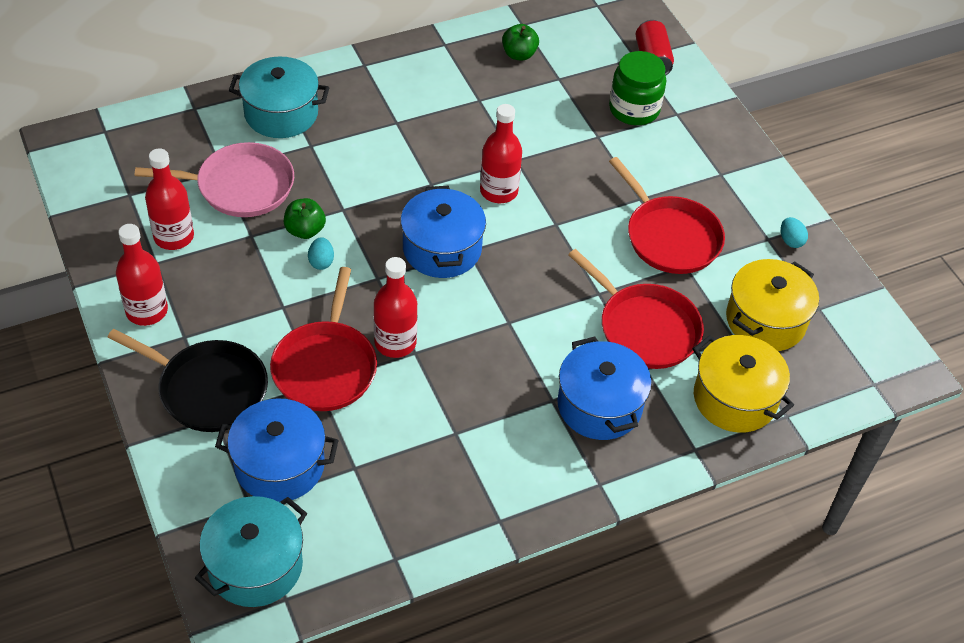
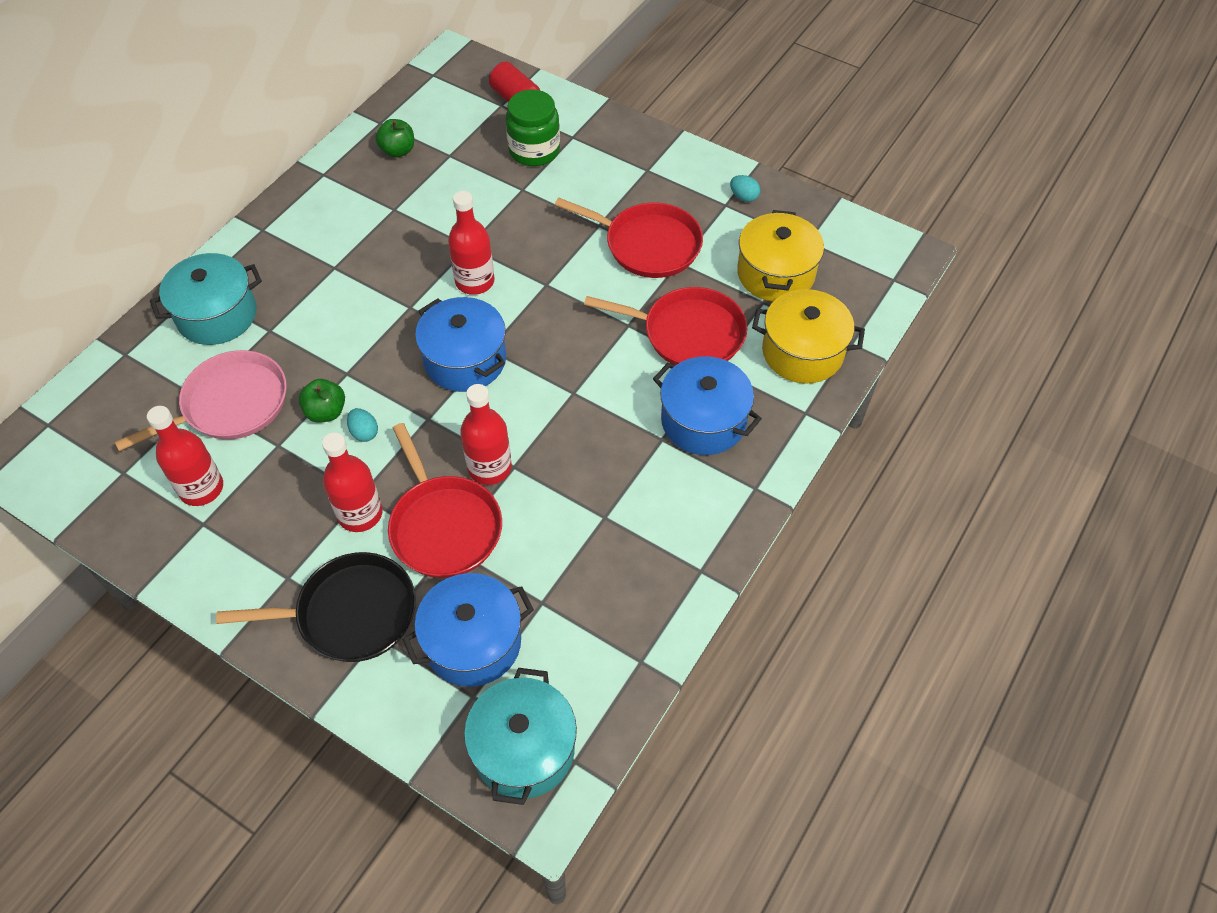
camera: 30 degrees left, 5 degrees up
red bottle [116,224,168,326] -> red bottle moved to [322,432,382,532]

